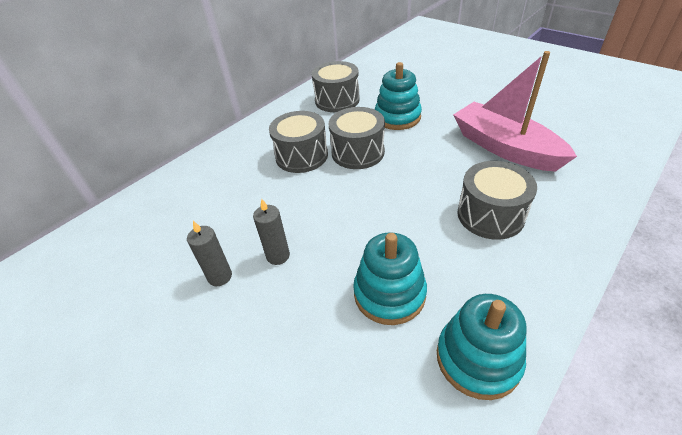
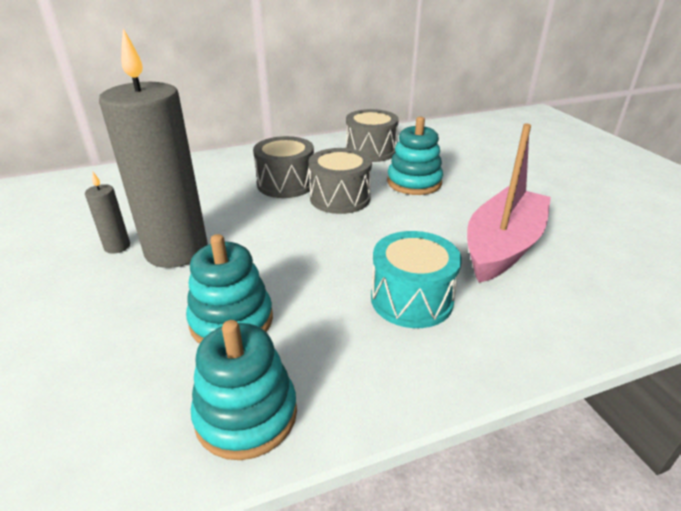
camera: 25 degrees right, 10 degrees down
grey candle [253,199,290,265] -> grey candle [99,28,208,268], size x2.44
pink boat [453,51,577,172] -> pink boat turned 45 degrees clockwise [467,123,551,283]
grey drum [457,161,537,240] -> turquoise drum [371,231,462,328]

